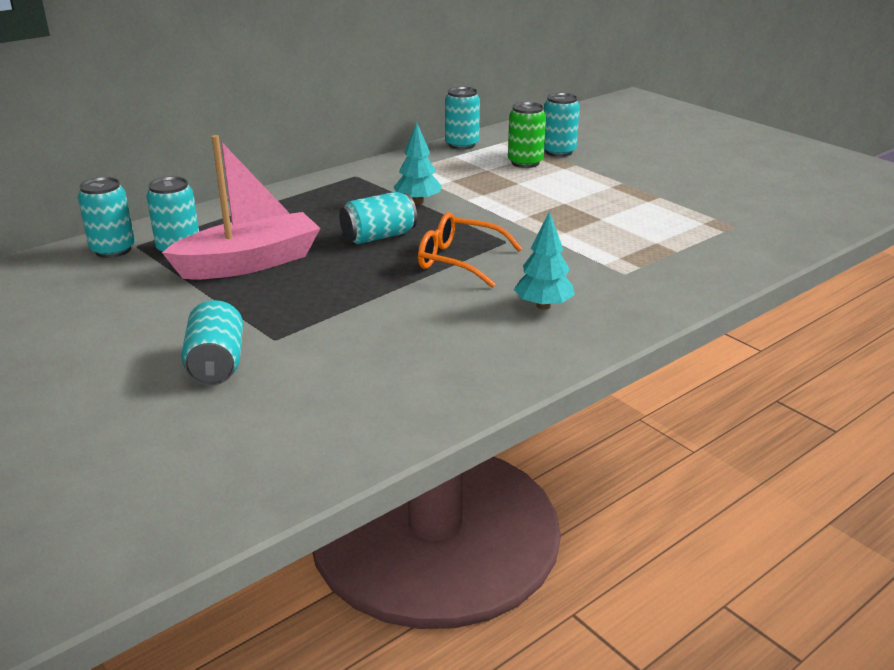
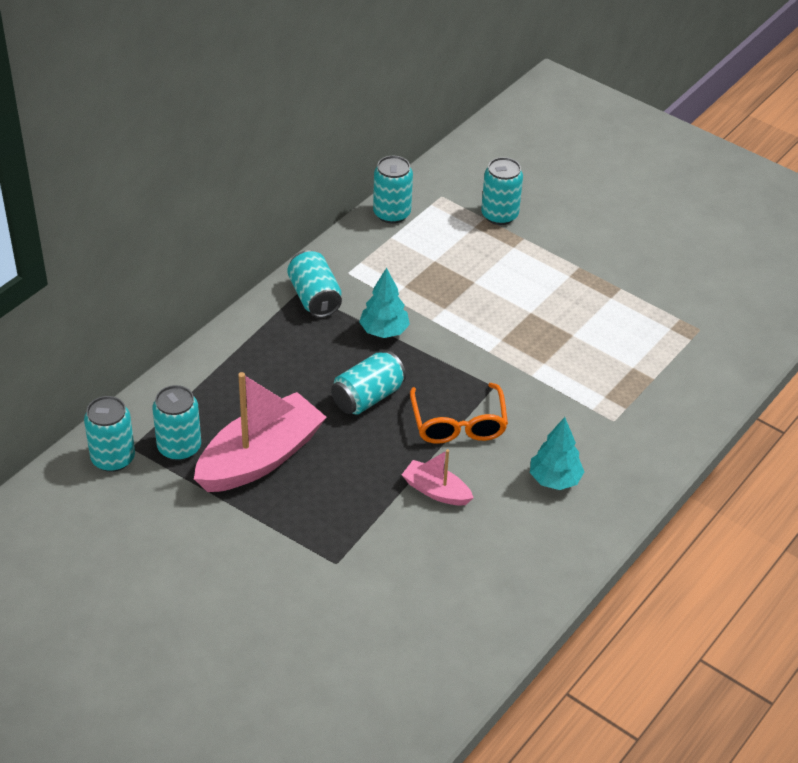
camera: 15 degrees left, 15 degrees up
turquoise can [181,300,243,386] -> turquoise can moved to [287,250,342,318]
orange glasses [418,212,523,288] -> orange glasses turned 105 degrees counterclockwise [410,383,508,444]
green can [508,102,546,168] -> none
none -> pink boat [402,449,474,506]

